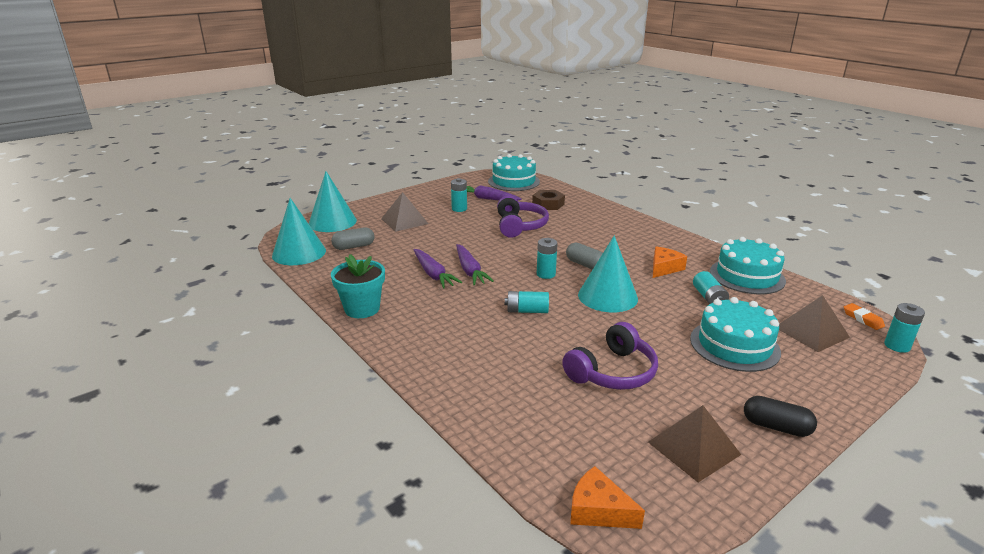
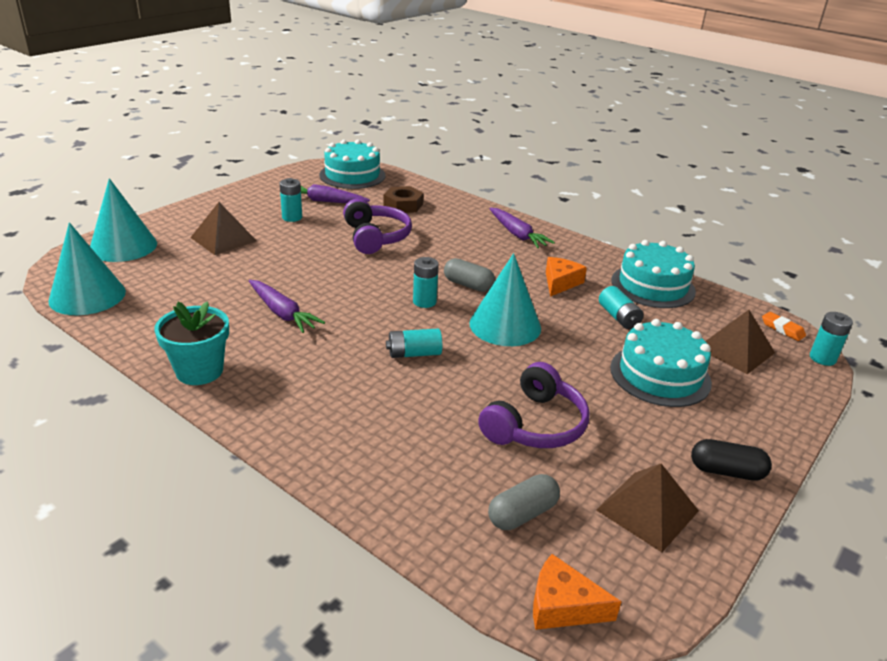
camera: 15 degrees left, 5 degrees up
grey capsule [331,227,375,250] -> grey capsule moved to [488,474,560,530]
purple carrot [456,244,494,285] -> purple carrot moved to [489,208,555,248]

